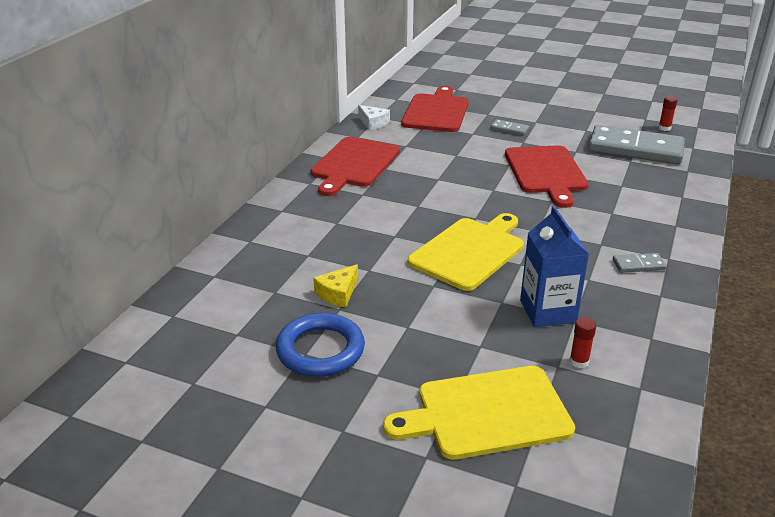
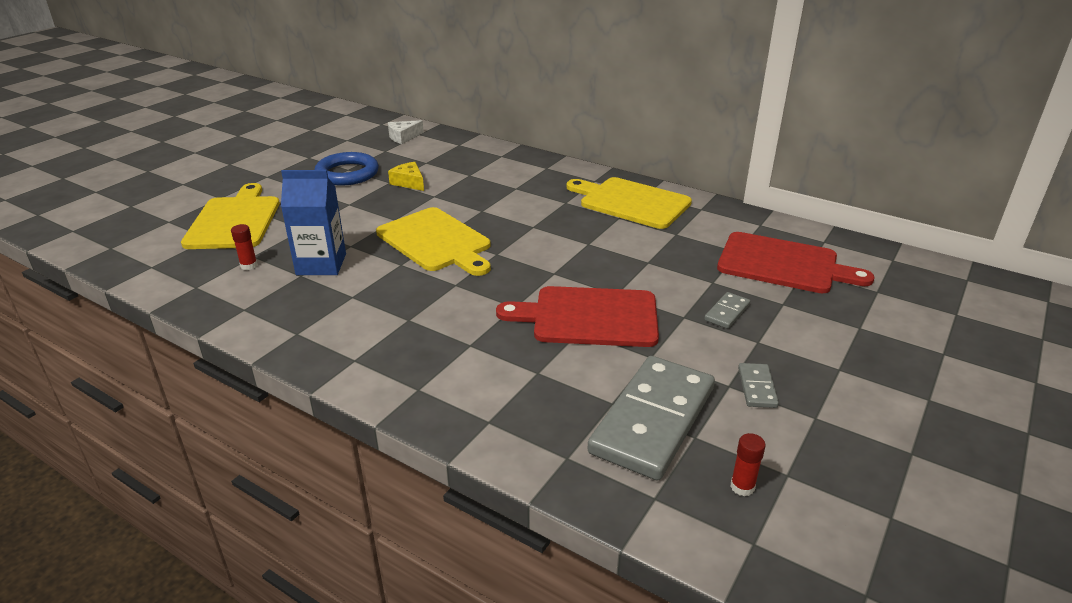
camera: 100 degrees right, 0 degrees up
red cutting board [311,137,400,196] -> yellow cutting board [567,177,692,229]
white cheese [358,105,390,130] -> white cheese moved to [388,120,424,144]
grey domino [613,253,667,273] -> grey domino moved to [738,363,779,408]

